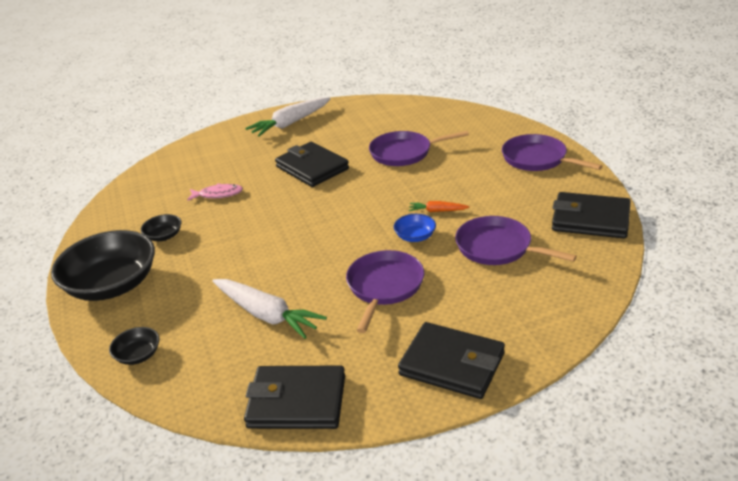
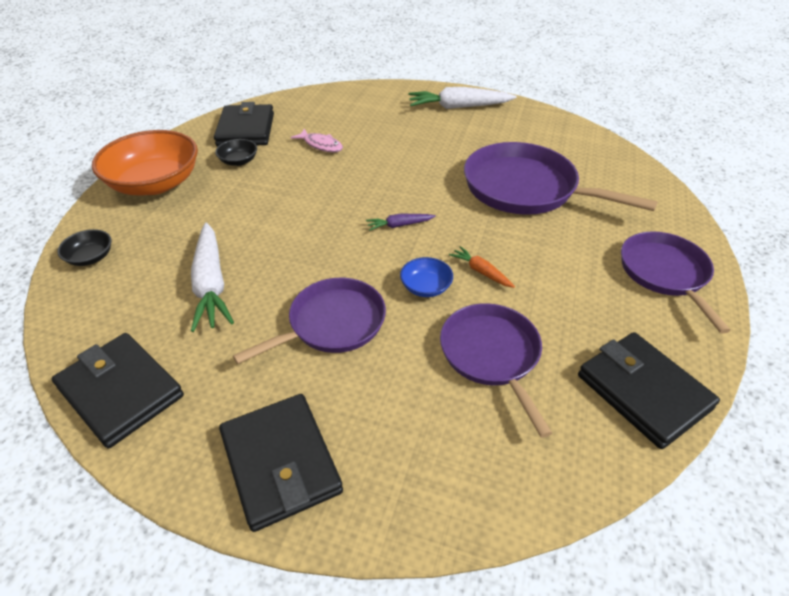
camera: 35 degrees right, 10 degrees up
black bowl [51,230,155,301] -> orange bowl [92,130,198,196]
black wallet [275,142,349,187] -> black wallet moved to [214,102,274,146]
purple pan [369,131,469,166] -> purple pan [464,142,658,215], size x1.51
none -> purple carrot [366,214,436,231]

